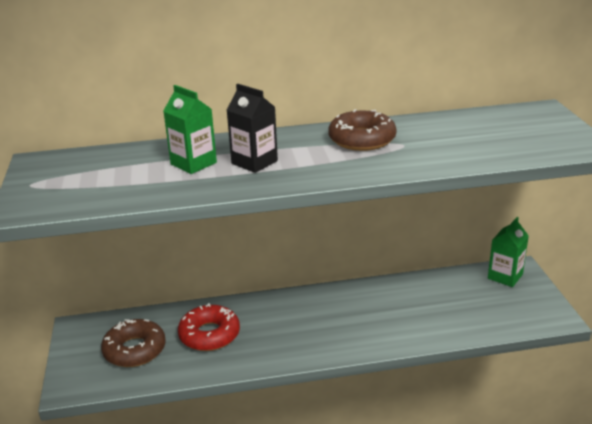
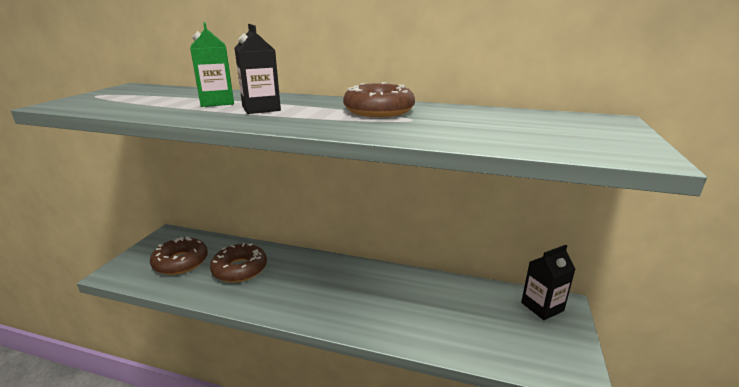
camera: 25 degrees right, 5 degrees down
red donut [178,303,240,351] -> brown donut [210,243,267,283]
green carton [488,217,529,287] -> black carton [521,245,576,320]

